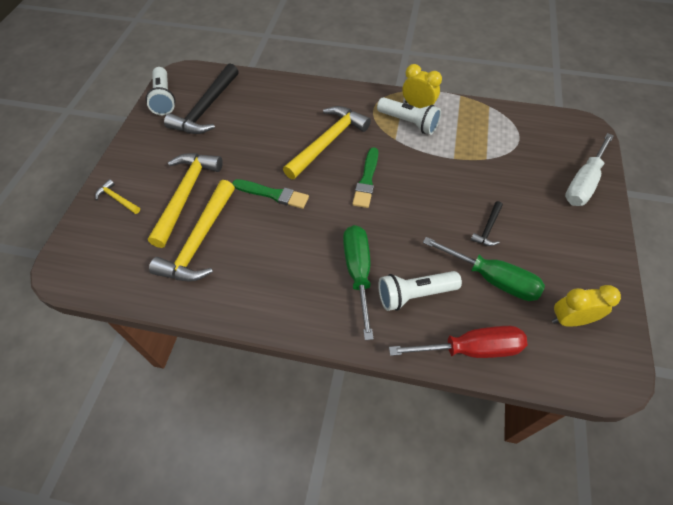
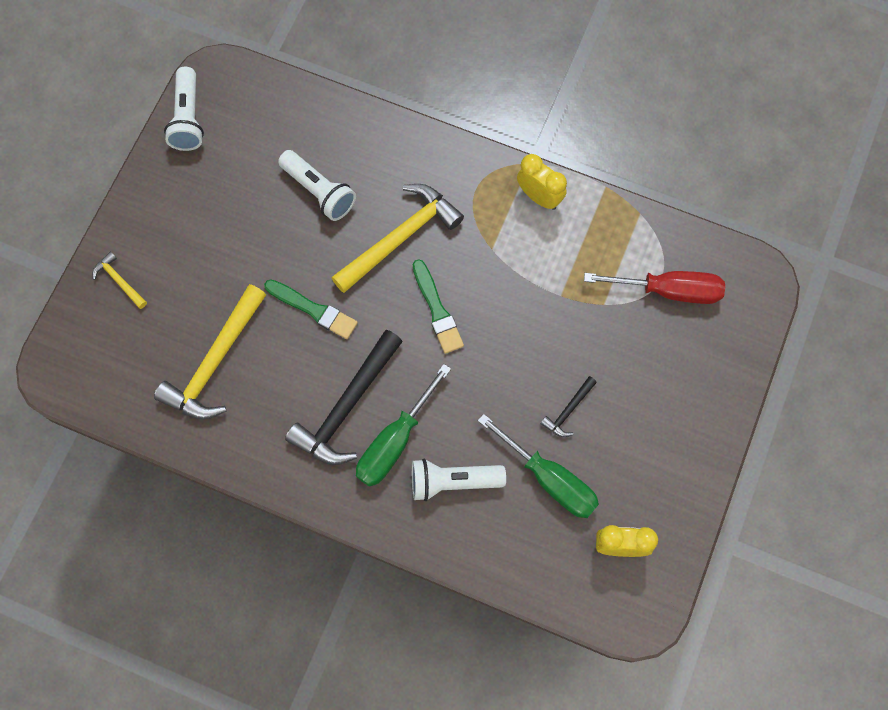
camera: 10 degrees right, 15 degrees up
yellow hammer [148,153,223,248] -> none
black hammer [164,63,239,134] -> black hammer moved to [285,330,403,465]
green screwdriver [343,225,374,340] -> green screwdriver turned 150 degrees counterclockwise [356,364,451,487]
green brush [352,147,378,208] -> green brush turned 45 degrees counterclockwise [413,259,464,354]
white flashlight [377,97,441,135] -> white flashlight moved to [278,150,356,221]
red screwdriver [389,326,527,358] -> red screwdriver moved to [584,271,725,304]
white screwdriver [565,133,614,206] -> none

